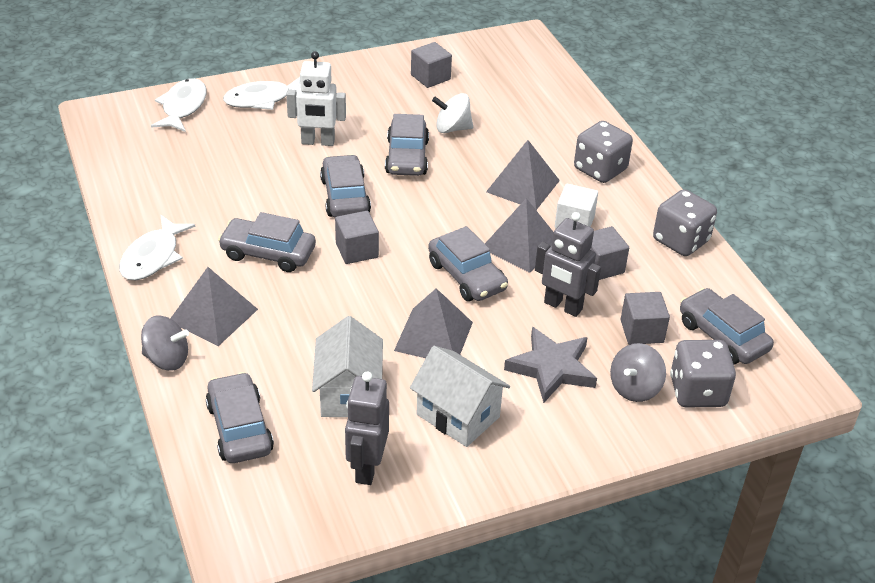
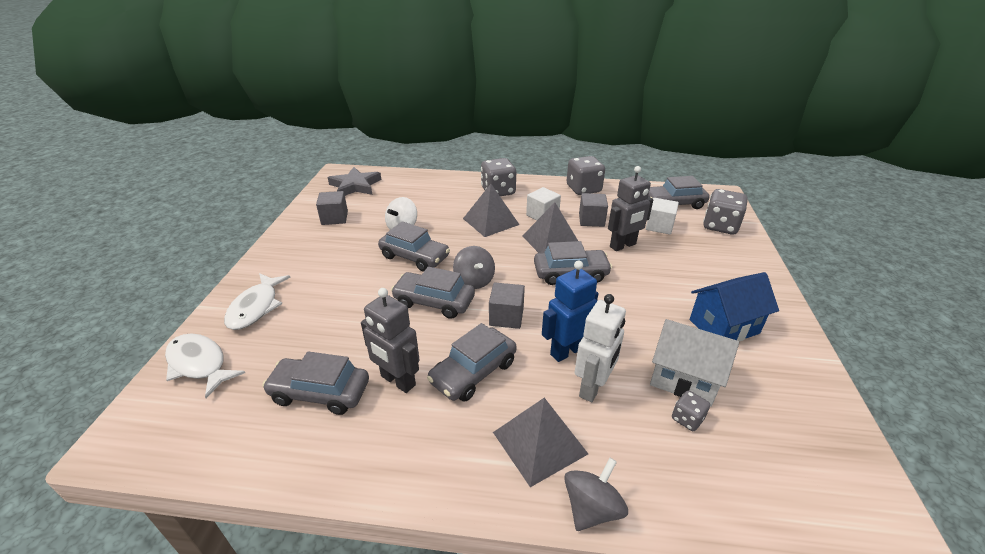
camera: 60 degrees left, 5 degrees down
white fish [119,215,196,281] -> none
grey car [206,372,274,463] -> grey car moved to [262,351,369,415]
white robot [286,51,346,146] -> white robot moved to [574,294,626,402]
grey robot [345,372,389,485] -> grey robot moved to [361,288,420,393]
grey pyramid [394,288,473,358] -> none
white house [410,346,510,447] -> blue house [690,272,779,342]
grey star [504,327,597,403] -> grey star moved to [328,167,381,196]
grey spinning top [610,343,666,402] -> grey spinning top moved to [453,246,495,289]
grey cube [620,292,670,345] -> white cube [646,198,679,234]
none -> blue robot [542,260,598,362]
none -> grey dice [672,390,710,431]

